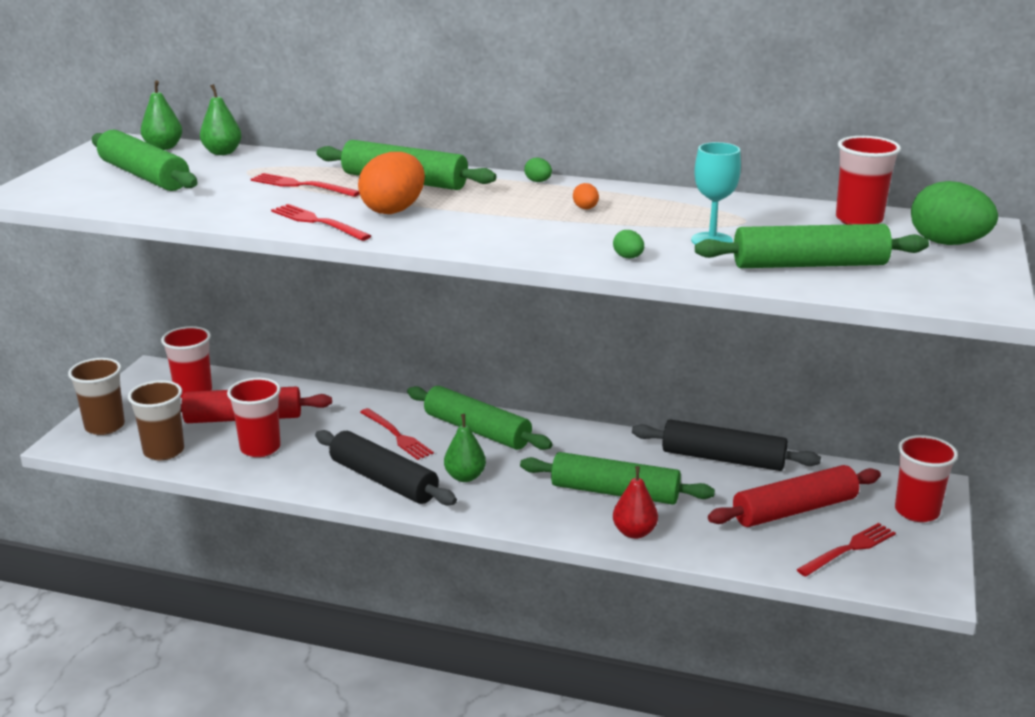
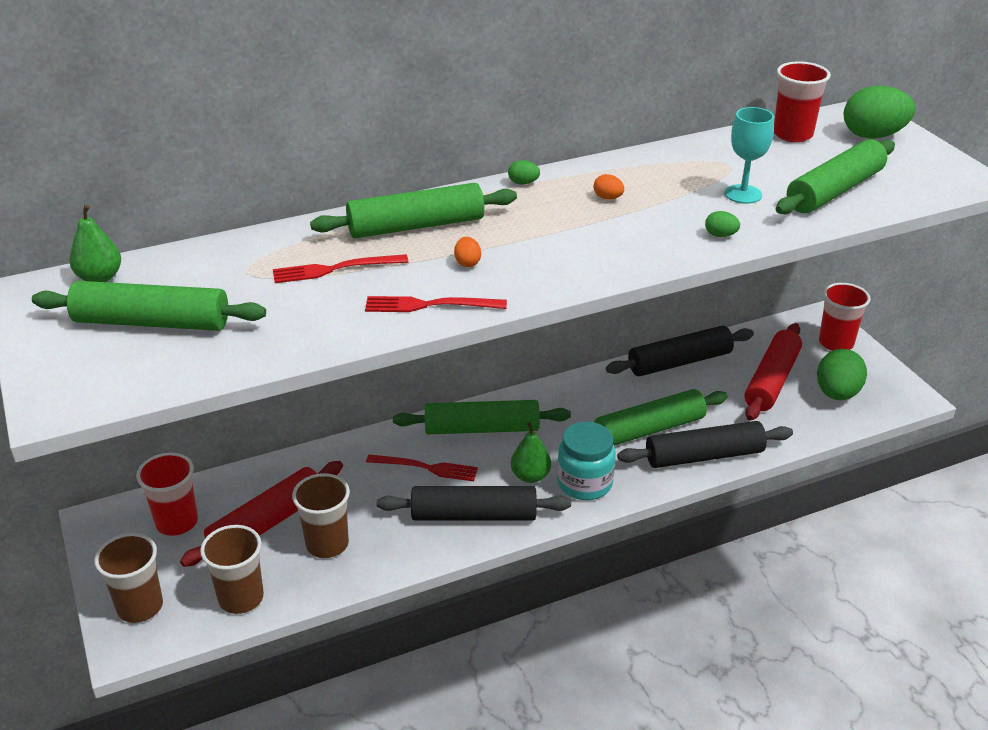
camera: 40 degrees left, 10 degrees up
green pear [200,84,242,155] -> none
red cup [227,378,281,457] -> brown cup [292,473,350,558]
orange egg [358,152,425,214] -> orange egg [454,237,481,267], size x0.44
red pear [613,466,658,539] -> black rolling pin [617,421,793,468]
red fork [796,523,896,577] -> green egg [817,349,867,400]
none -> turquoise jar [557,422,616,500]

